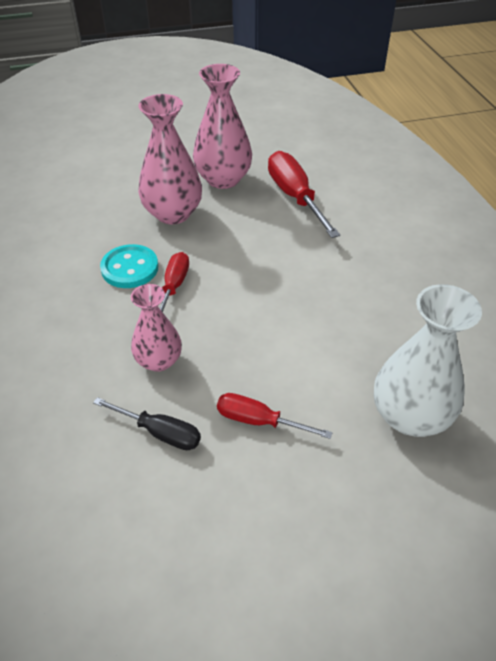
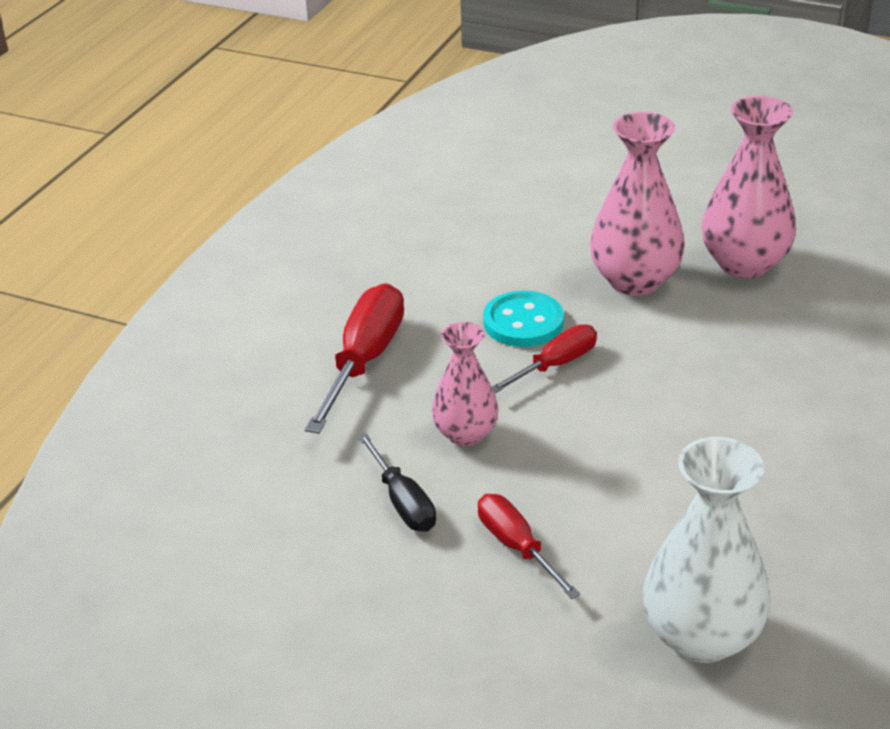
camera: 40 degrees right, 10 degrees down
red screwdriver [268,151,340,238] -> red screwdriver moved to [305,283,404,434]

